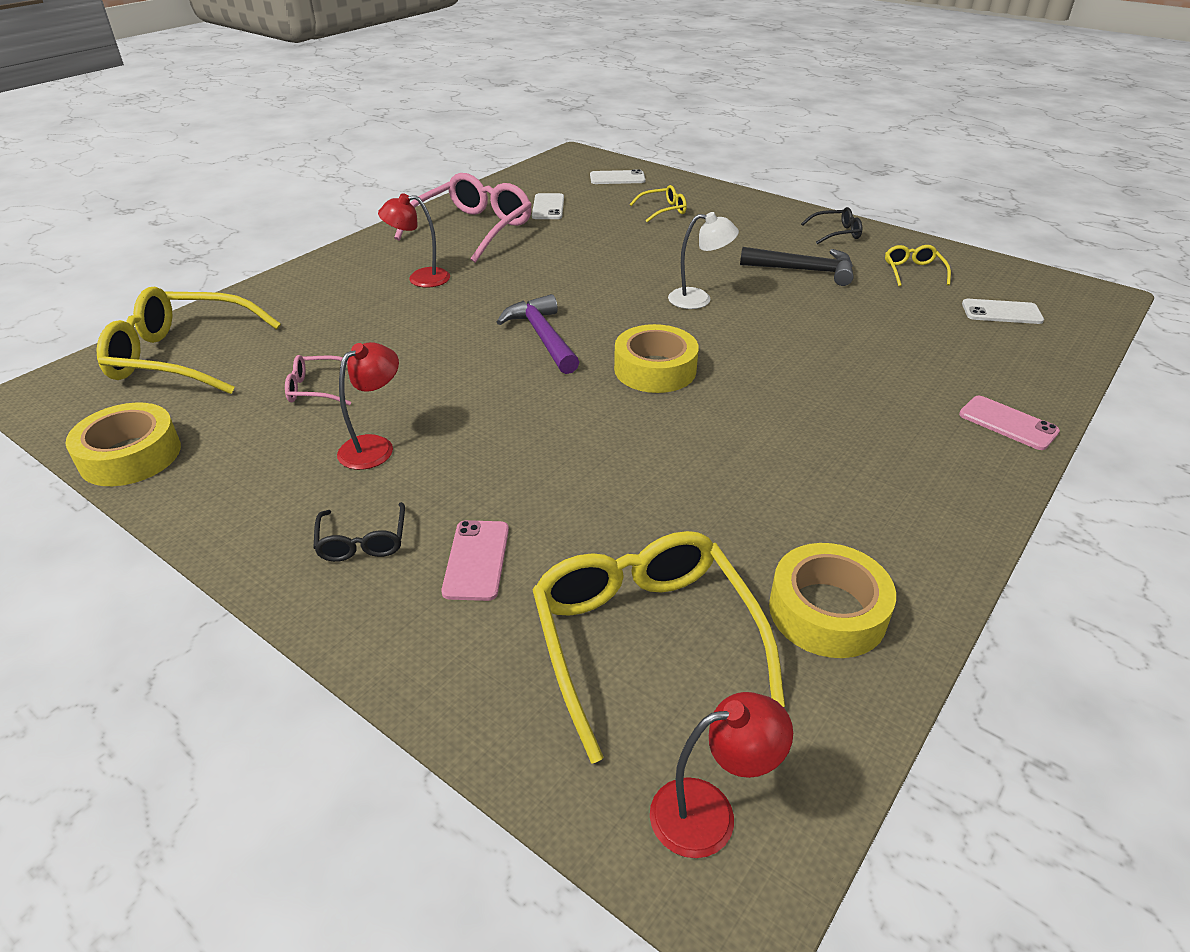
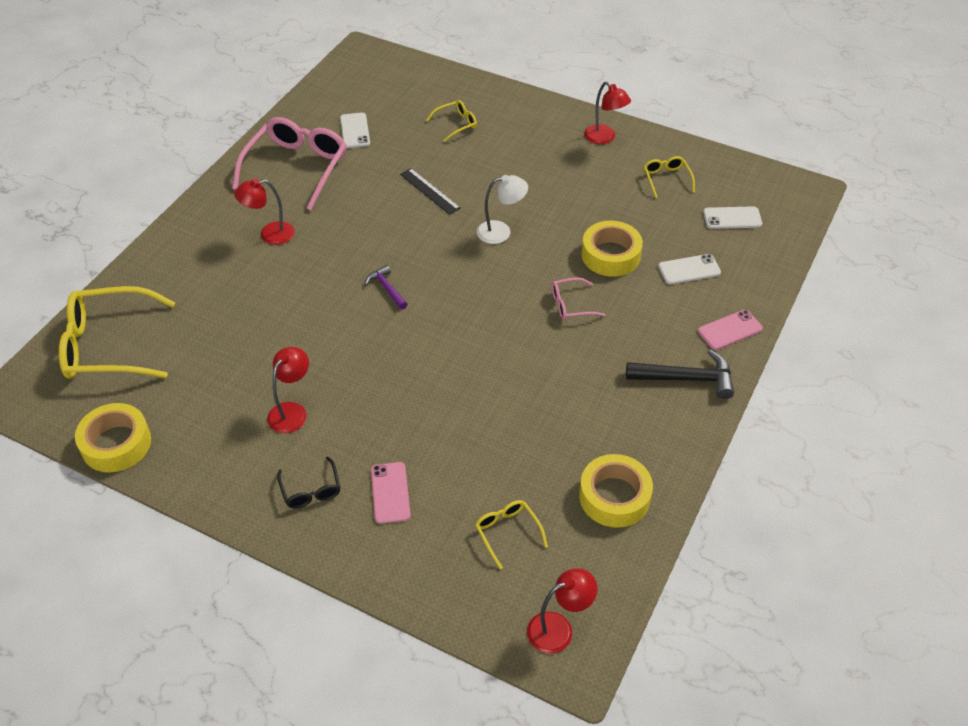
camera: 10 degrees left, 10 degrees up
pink glasses [285,355,351,406] -> pink glasses moved to [552,277,605,320]
purple hammer [497,294,579,374] -> purple hammer [365,265,408,310], size x0.59
yellow glasses [532,531,785,764] -> yellow glasses [475,500,548,569], size x0.47
white phone [590,169,646,184] -> white phone moved to [658,254,721,284]
yellow tape [614,324,699,393] -> yellow tape moved to [581,221,643,277]
black hammer [740,247,854,286] -> black hammer moved to [626,350,734,399]
black glasses [801,207,862,244] -> red lamp [584,82,631,144]
pink phone [959,396,1060,450] -> pink phone turned 60 degrees counterclockwise [698,310,763,350]
none -> black ruler [400,168,461,215]

